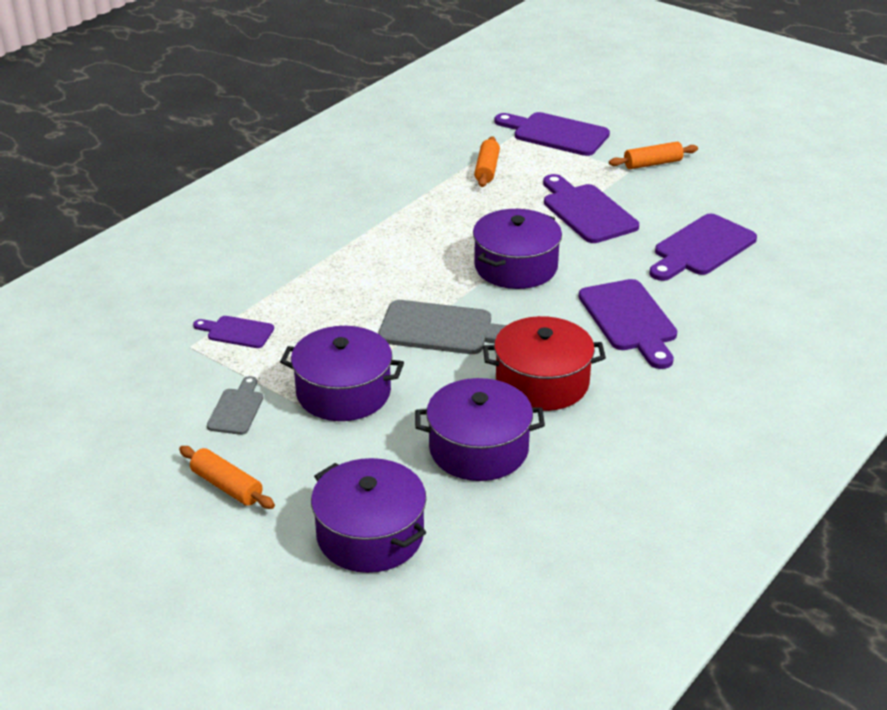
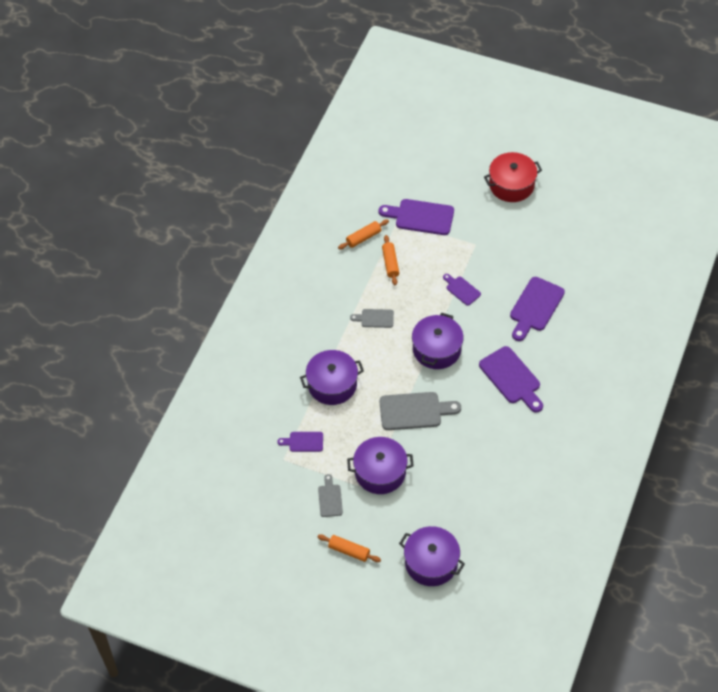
camera: 15 degrees left, 20 degrees up
purple pot [415,378,545,481] -> purple pot moved to [300,350,364,405]
red pot [483,316,606,411] -> red pot moved to [484,152,542,202]
purple cutting board [543,174,639,243] -> purple cutting board [443,274,481,306], size x0.56
orange rolling pin [609,142,698,169] -> orange rolling pin moved to [338,219,389,250]
none -> grey cutting board [350,309,394,328]

